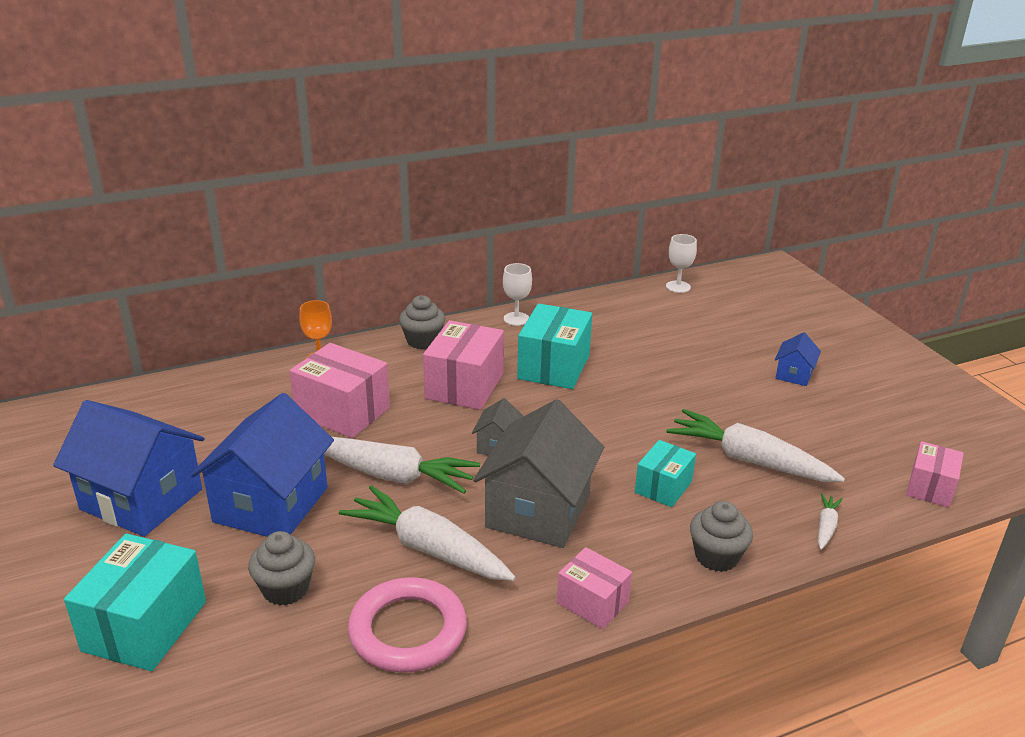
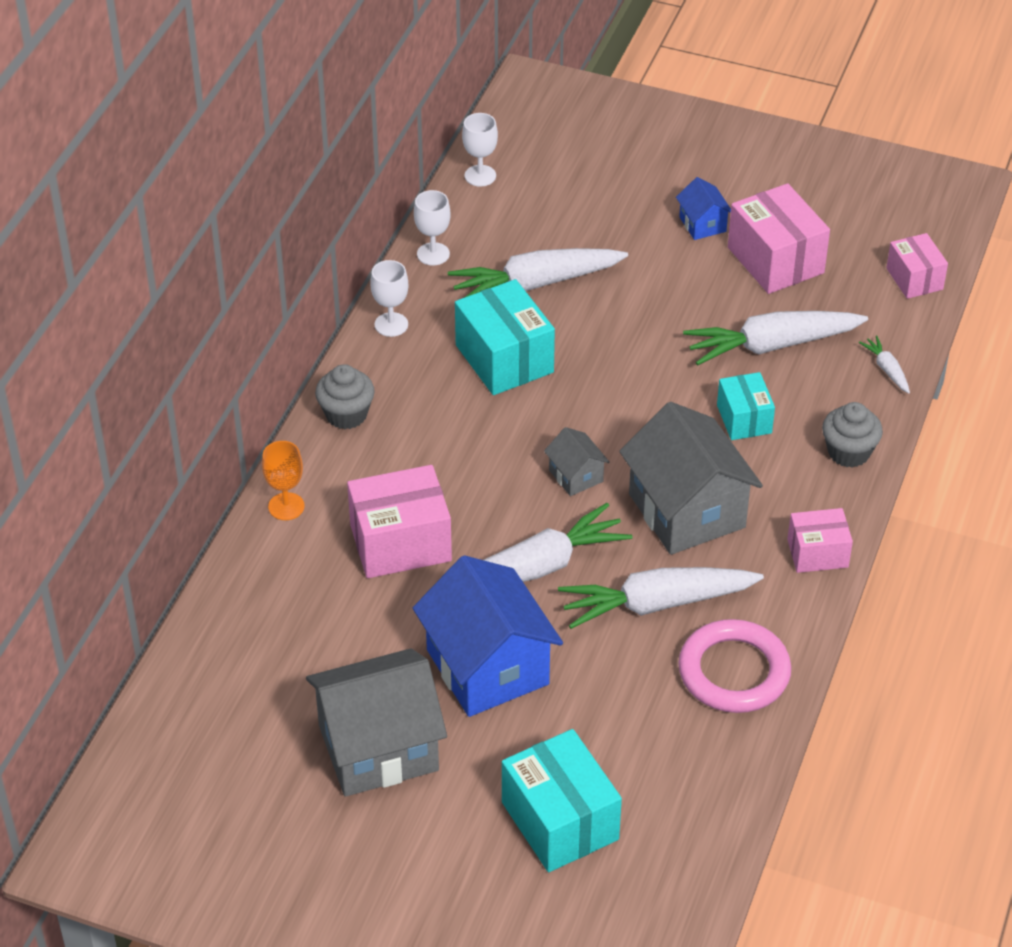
camera: 45 degrees left, 15 degrees up
blue house [53,400,204,537] -> grey house [306,648,447,797]
grey cupcake [248,531,315,606] -> none
pink box [423,320,504,410] -> pink box moved to [728,183,830,294]
none -> white goblet [414,190,451,266]
none -> white carrot [448,248,628,298]

